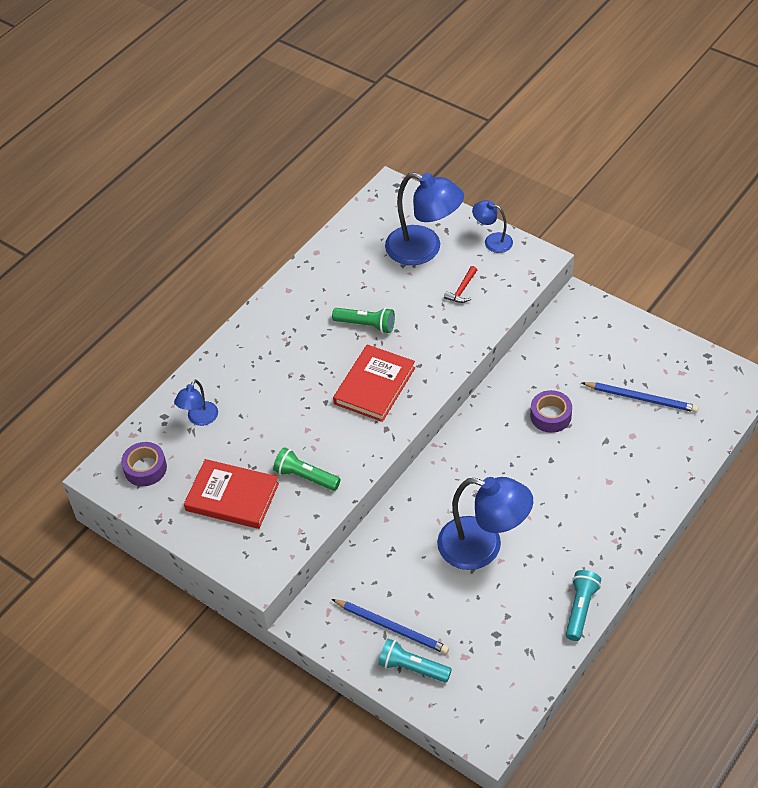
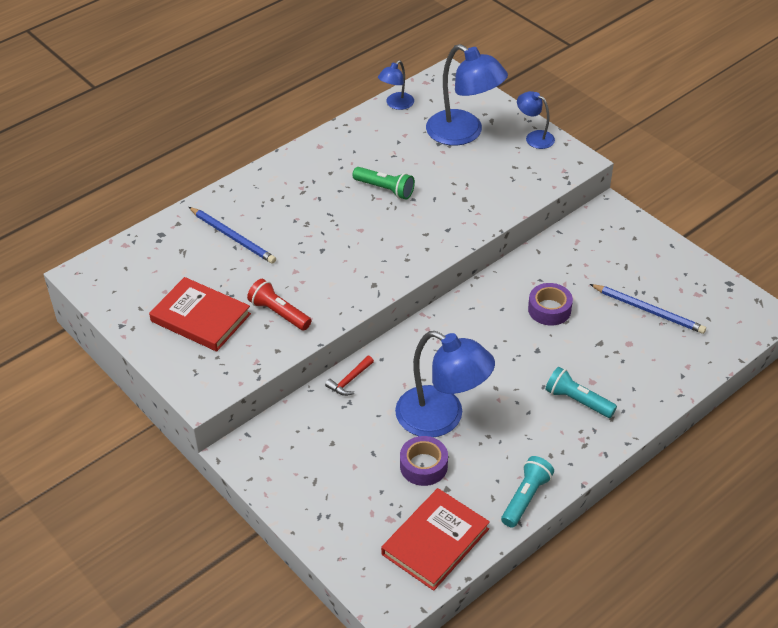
camera: 10 degrees right, 5 degrees down
purple tape [121,442,167,486] -> purple tape moved to [400,436,448,486]
blue lamp [174,379,218,426] -> blue lamp moved to [378,60,414,110]
green flashlight [273,448,341,491] -> red flashlight [247,279,311,330]
blue pencil [332,599,449,654] -> blue pencil moved to [189,207,276,264]
red book [333,344,415,422] -> red book moved to [381,488,490,591]
turquoise flashlight [378,639,452,683] -> turquoise flashlight moved to [545,367,617,418]
red hammer [444,266,477,303] -> red hammer moved to [325,356,374,396]

